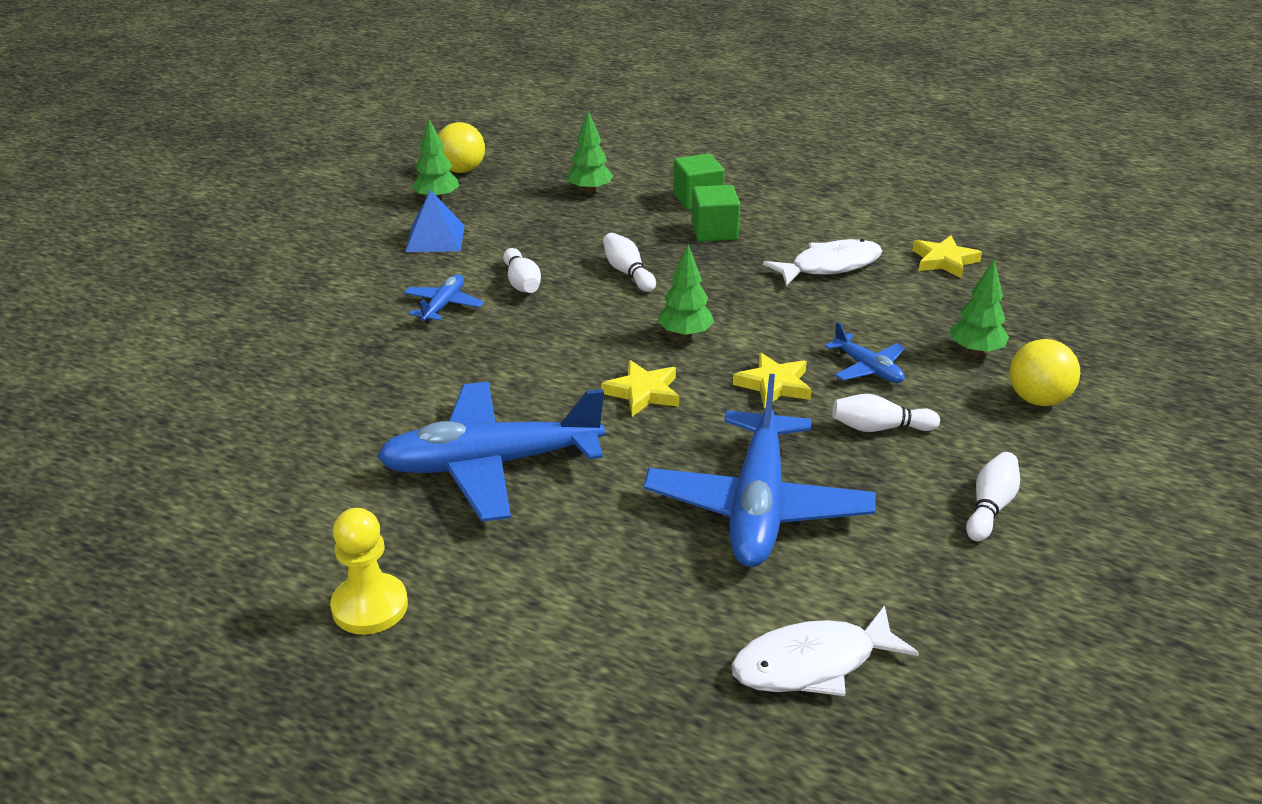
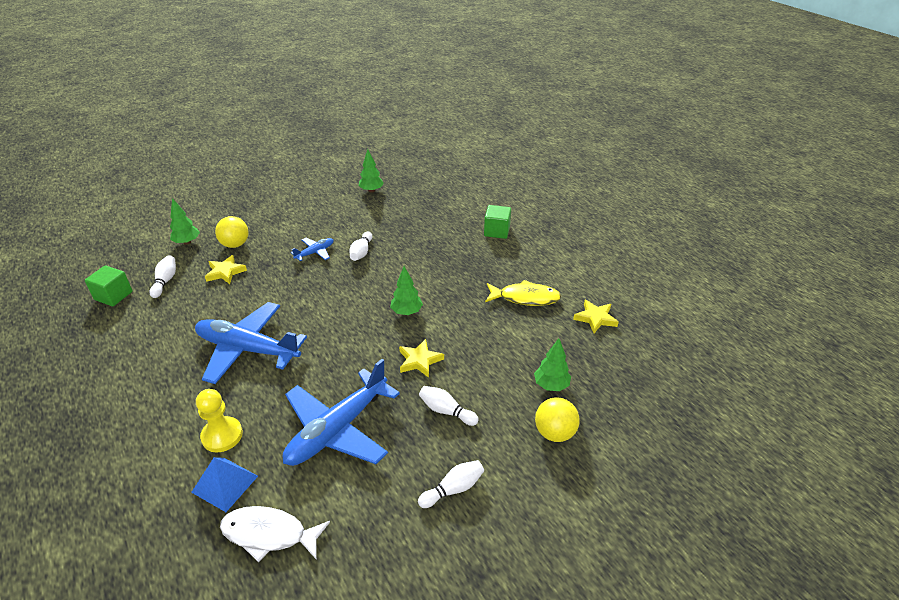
camera: 30 degrees right, 5 degrees up
yellow pawn [330,508,408,635] -> yellow pawn moved to [196,389,243,452]
blue pyramid [405,190,465,252] -> blue pyramid moved to [191,457,258,512]
yellow ball [438,122,485,173] -> yellow ball moved to [215,216,248,248]
green tree [567,110,613,194] -> green tree moved to [170,198,200,245]
yellow star [601,360,679,417] -> yellow star moved to [205,255,247,284]
white bowling pin [603,233,656,292] -> white bowling pin moved to [149,255,176,298]
green cube [691,185,740,242] -> green cube moved to [85,265,133,306]
white fish [763,239,883,286] -> yellow fish [485,280,561,306]
blue plane [825,322,905,383] -> none

